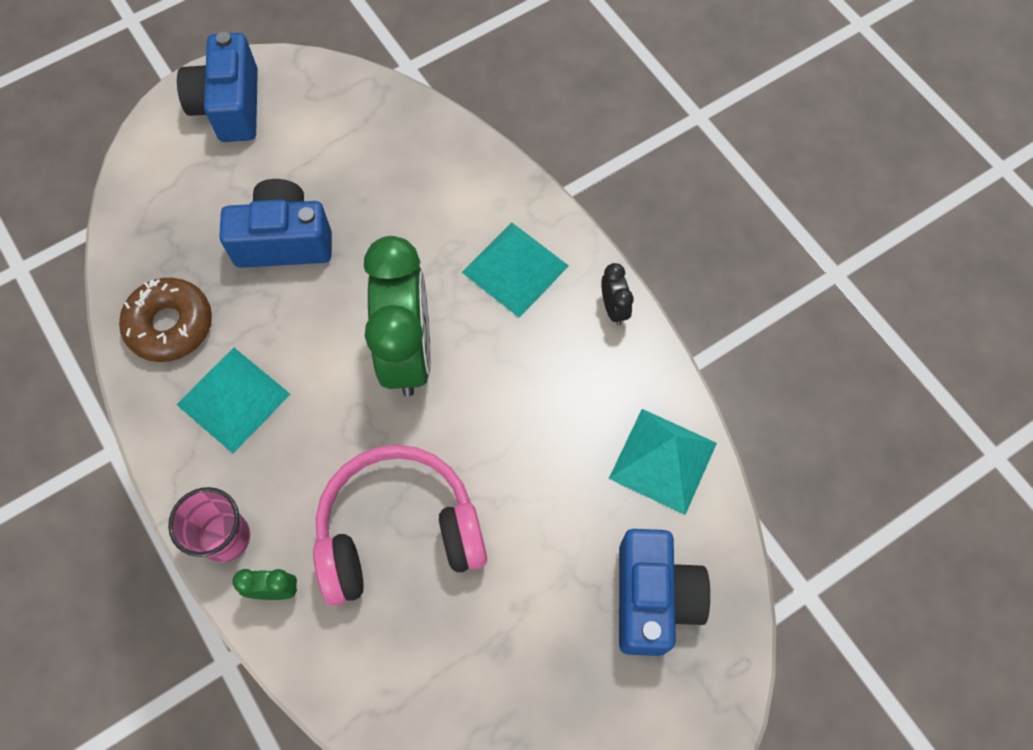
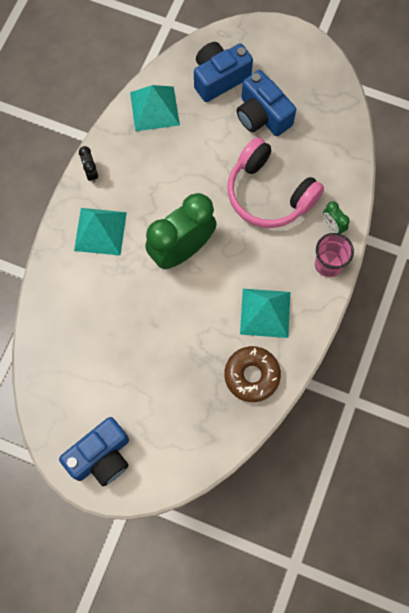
camera: 125 degrees left, 5 degrees up
blue camera [219,179,332,268] -> blue camera moved to [236,70,296,136]
black clock [601,263,634,326] -> black clock turned 60 degrees counterclockwise [79,146,98,183]

